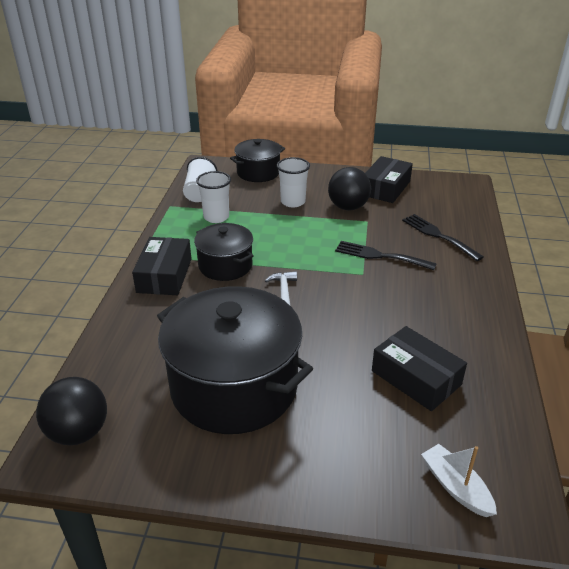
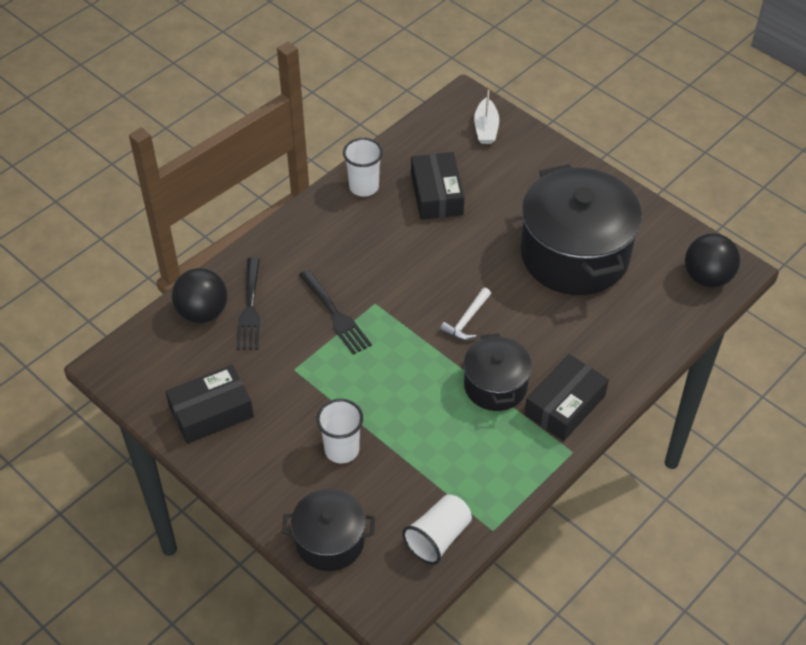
camera: 145 degrees left, 15 degrees up
white cup [196,171,231,223] -> white cup moved to [343,138,383,197]
black ball [328,167,371,210] -> black ball moved to [172,268,227,323]

